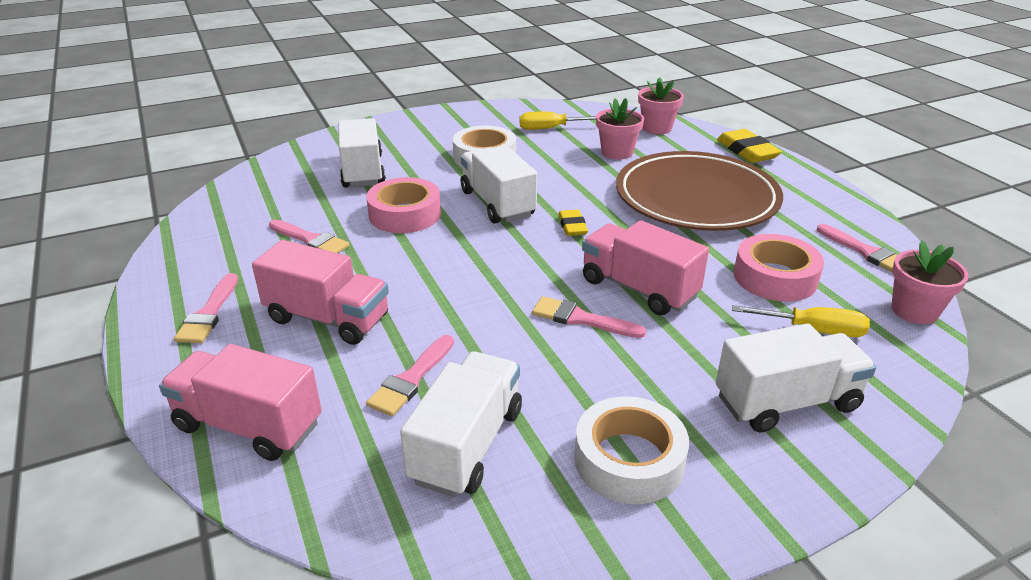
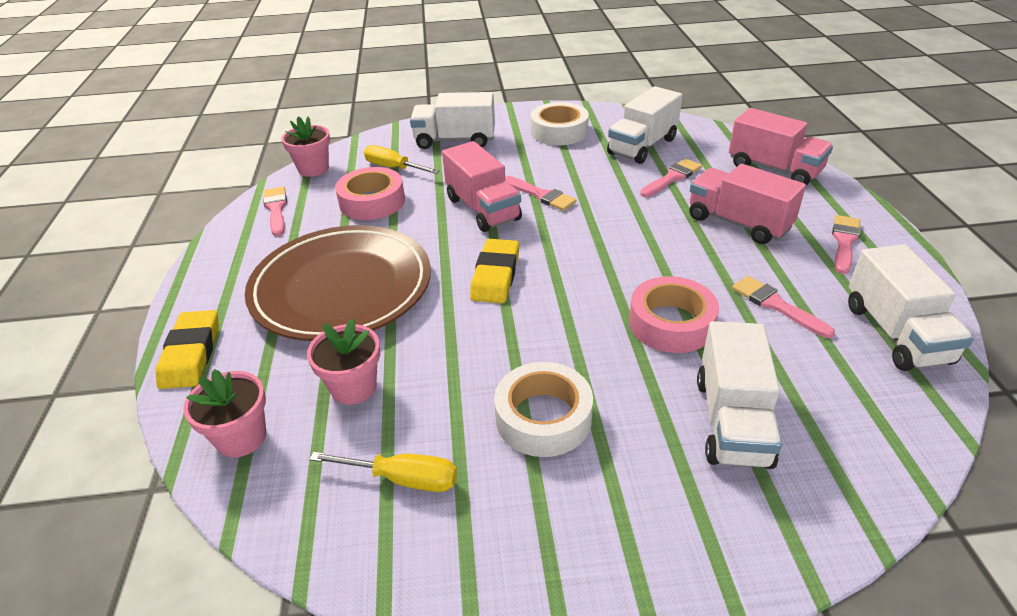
camera: 160 degrees left, 5 degrees up
white truck [461,146,537,224] -> white truck moved to [848,244,974,371]
yellow eraser [558,209,588,236] -> yellow eraser [470,239,519,303], size x1.64

